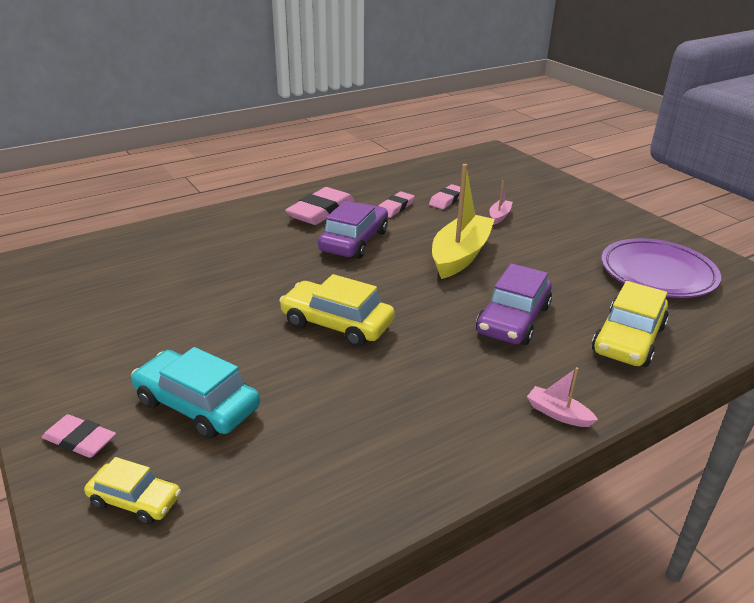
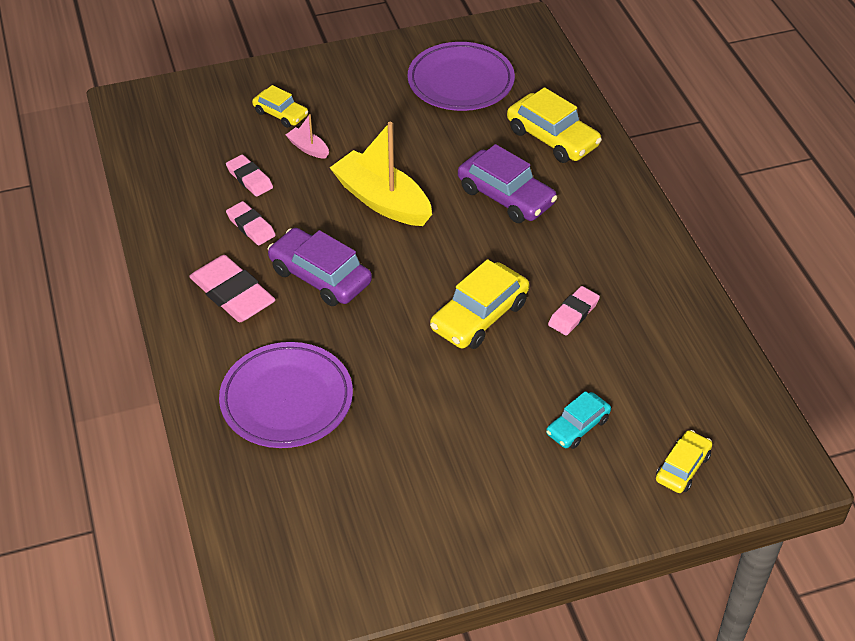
camera: 75 degrees left, 15 degrees up
pink eraser [42,414,116,458] -> pink eraser moved to [548,286,600,336]
turquoise car [131,347,260,439] -> turquoise car [546,391,611,449], size x0.60
pink boat [527,367,598,427] -> none
none -> purple plate [219,342,353,448]
none -> yellow car [252,85,308,128]

